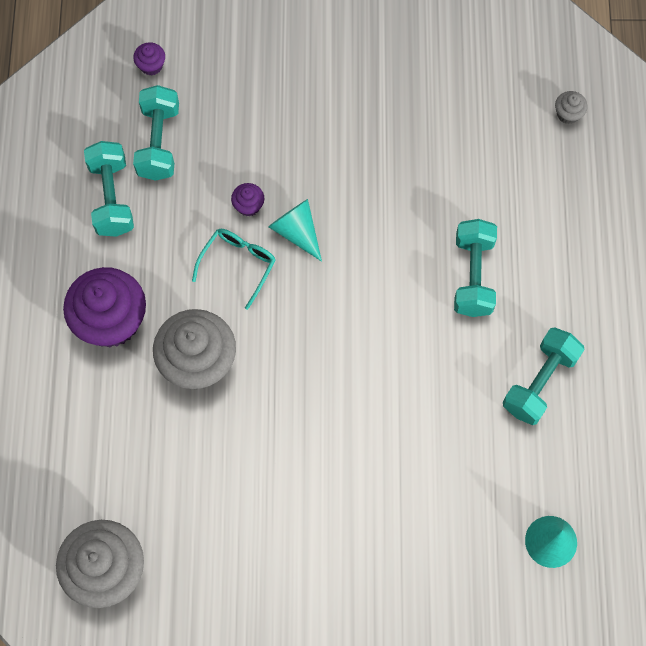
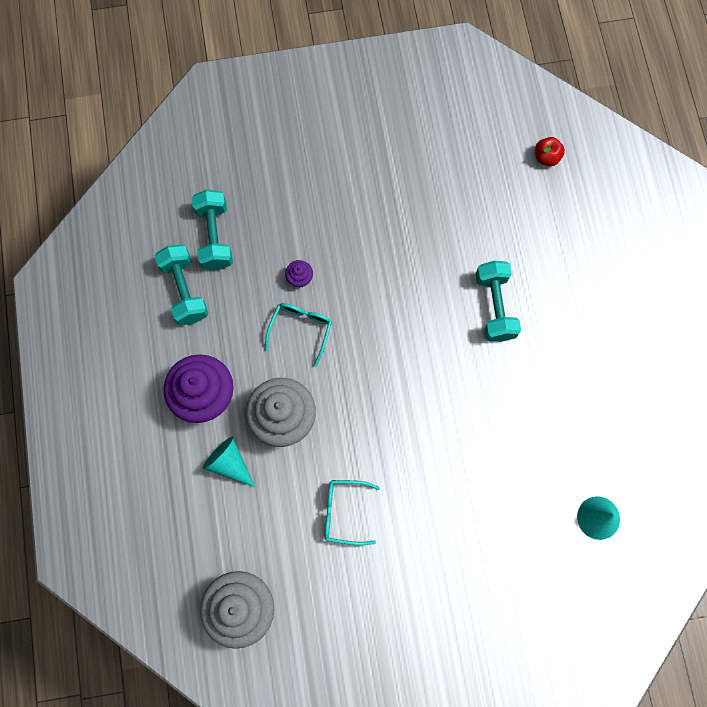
camera: 10 degrees left, 5 degrees up
purple cupcake [133,42,165,75] -> none
turquoise cone [268,199,322,262] -> turquoise cone moved to [203,437,255,487]
turquoise dumbbell [503,327,585,425] -> none
grey cupcake [555,91,588,124] -> red apple [535,137,565,166]
none -> turquoise glasses [325,480,380,545]

